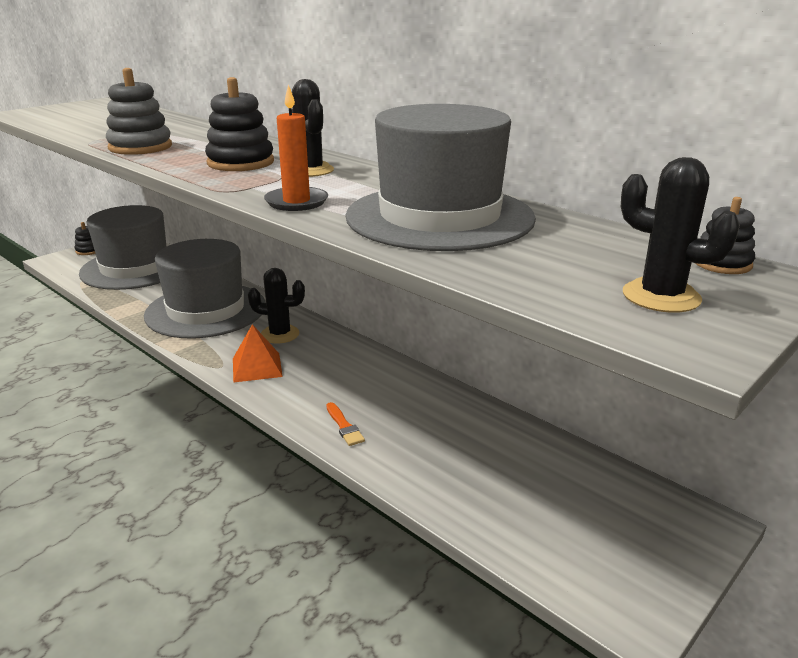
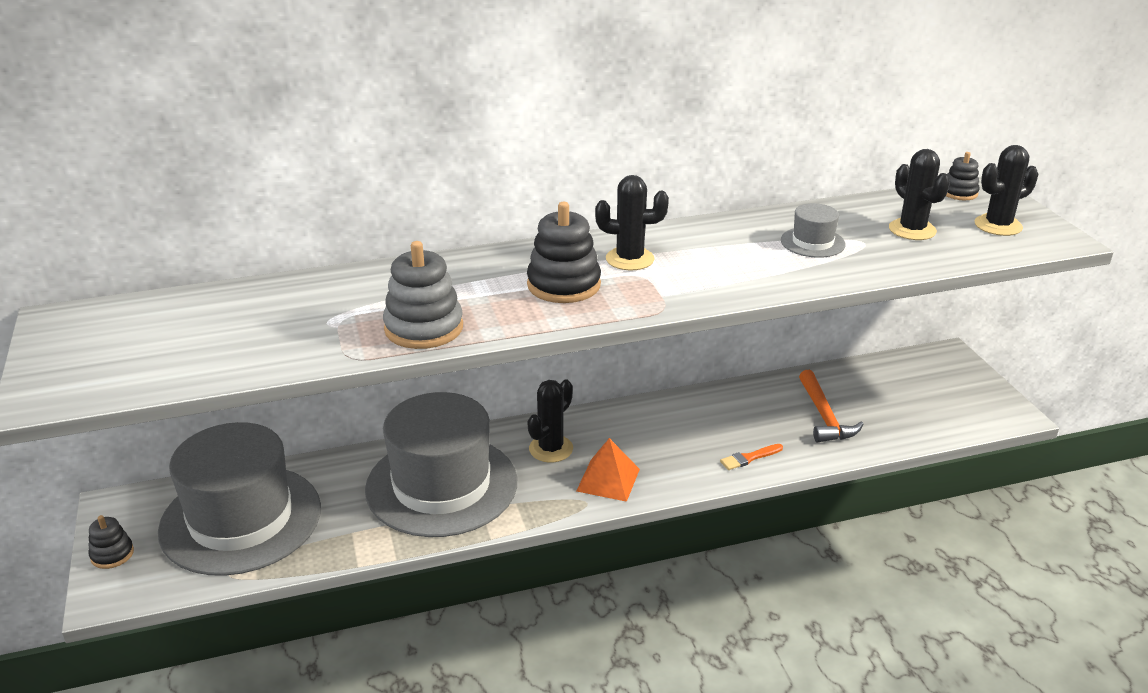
camera: 60 degrees left, 5 degrees up
orange candle [264,84,328,211] -> none
orange brush [326,402,365,446] -> orange brush turned 150 degrees clockwise [720,444,783,470]
grey hat [345,104,536,251] -> grey hat [781,203,846,258], size x0.41
none -> orange hammer [799,370,864,442]
none -> black cactus [889,149,950,240]

